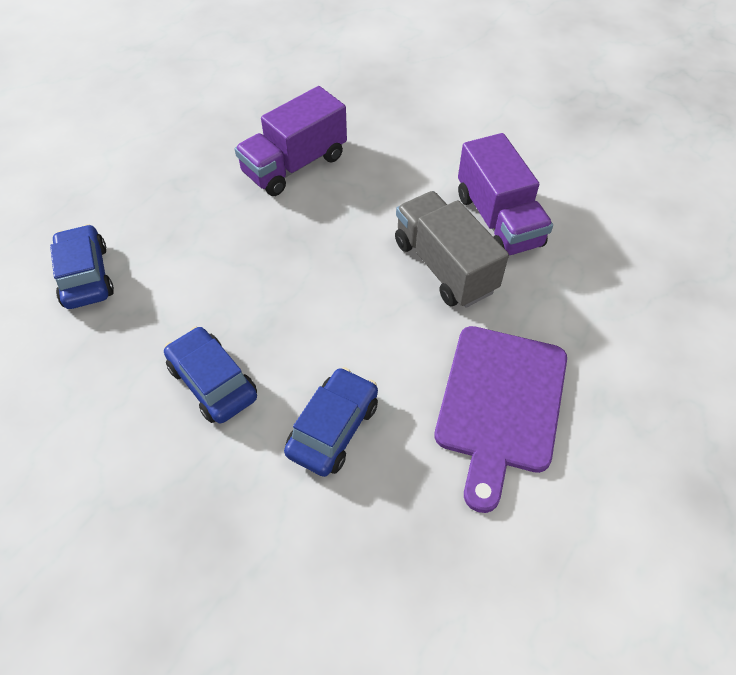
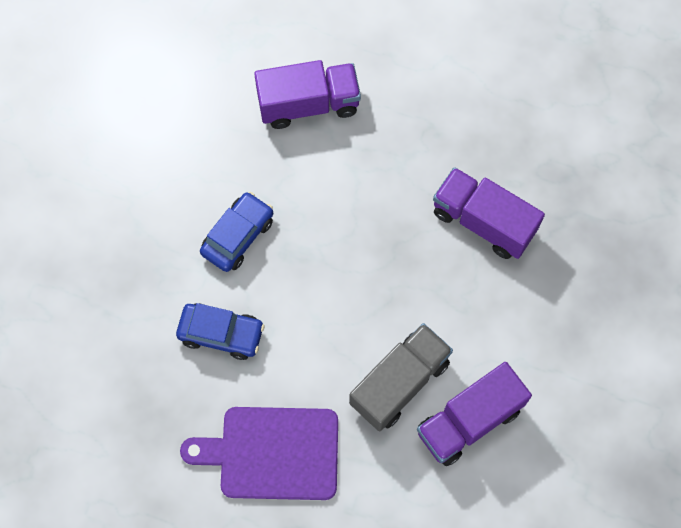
camera: 75 degrees right, 15 degrees up
blue car [50,224,114,309] -> purple truck [254,60,361,129]

